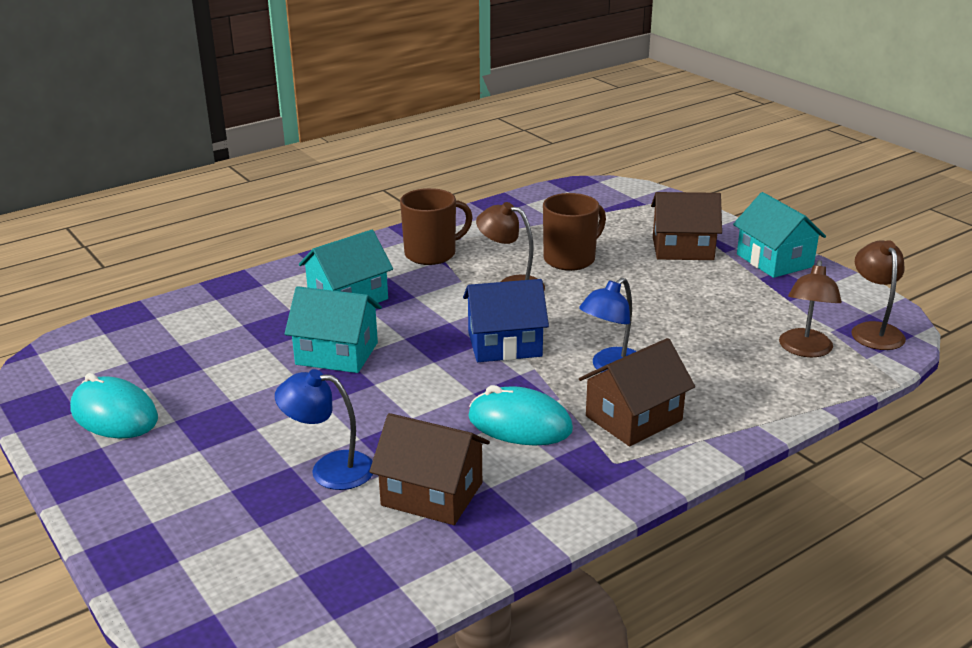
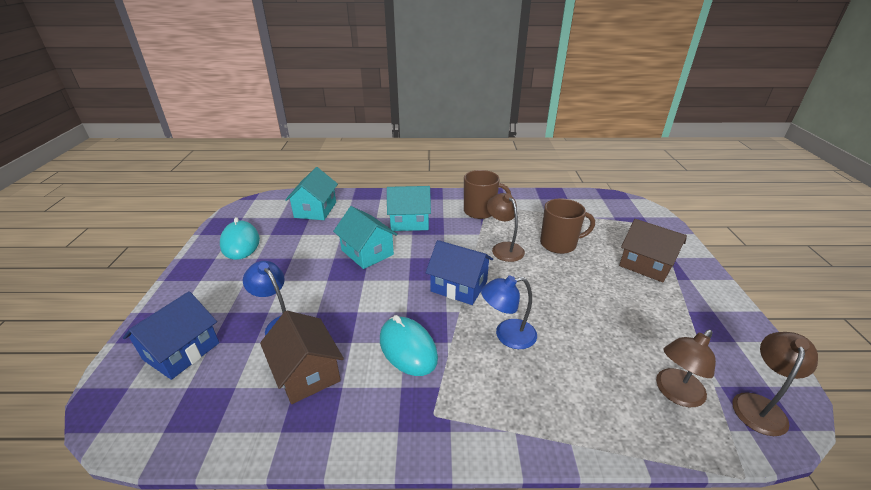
camera: 35 degrees right, 5 degrees up
brown house [579,338,695,446] -> none
turquoise house [733,192,826,278] -> turquoise house moved to [285,167,338,220]
none -> blue house [123,291,219,380]

